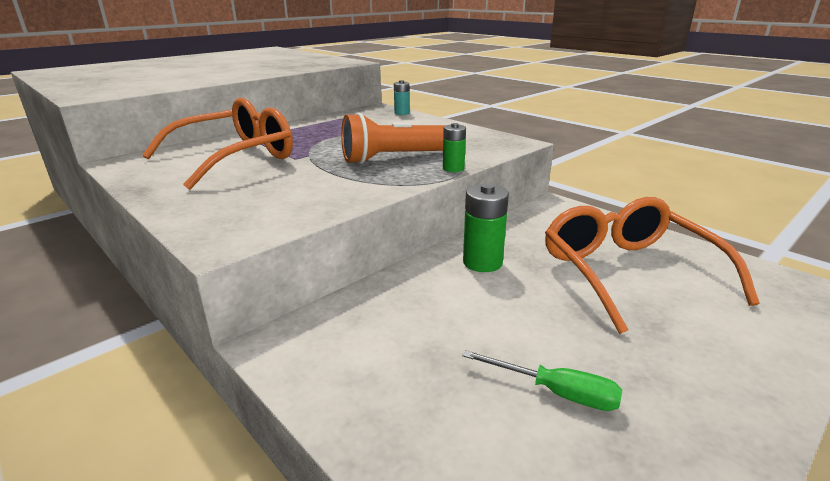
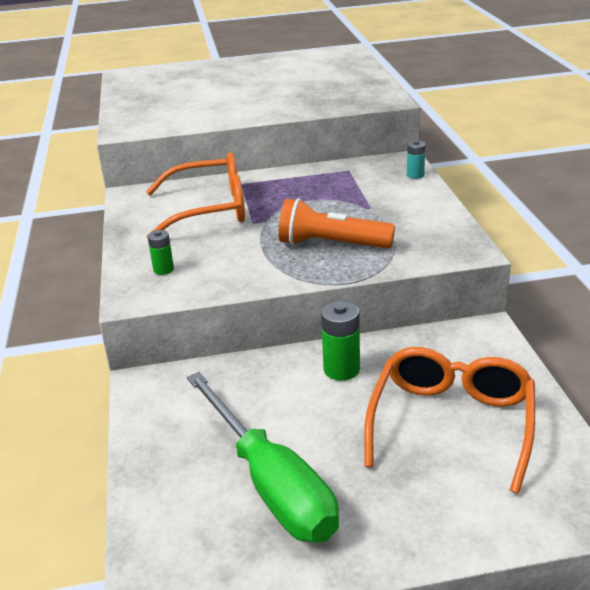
camera: 35 degrees right, 5 degrees up
green battery [443,123,466,172] -> green battery moved to [148,230,174,275]
green screwdriver [462,350,622,411] -> green screwdriver [187,372,339,543], size x2.31

